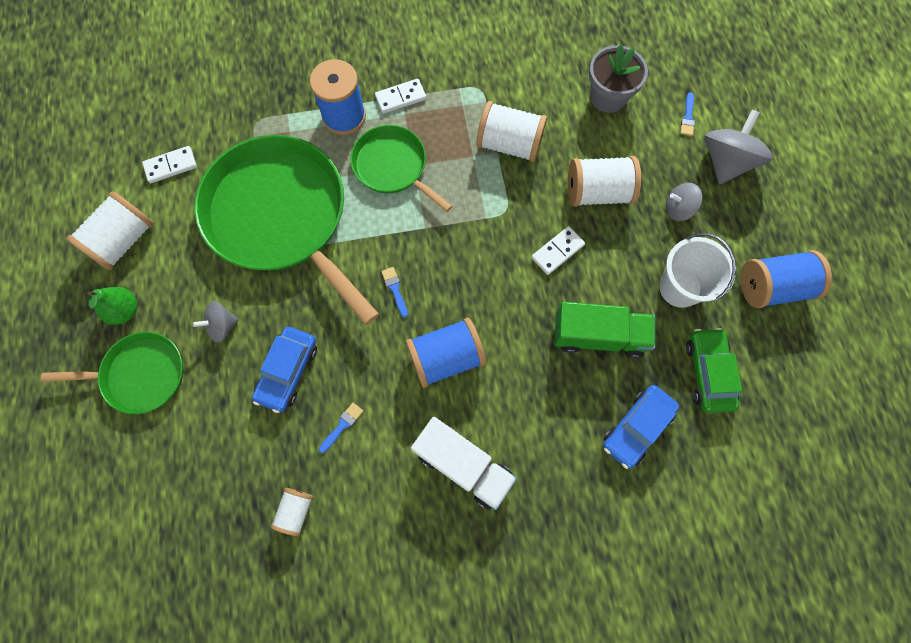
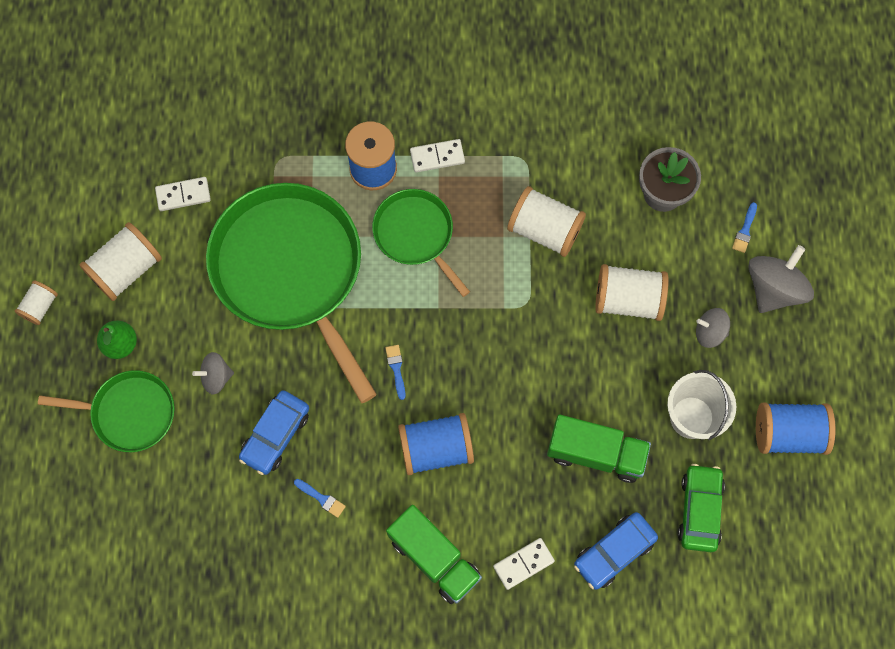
camera: 10 degrees right, 0 degrees up
white spool [271,488,313,536] -> white spool moved to [15,280,58,325]
blue brush [319,403,363,453] -> blue brush turned 75 degrees clockwise [294,479,346,518]
white truck [411,417,517,510] -> green truck [386,505,482,604]
white domino [531,226,585,275] -> white domino moved to [493,538,555,590]

